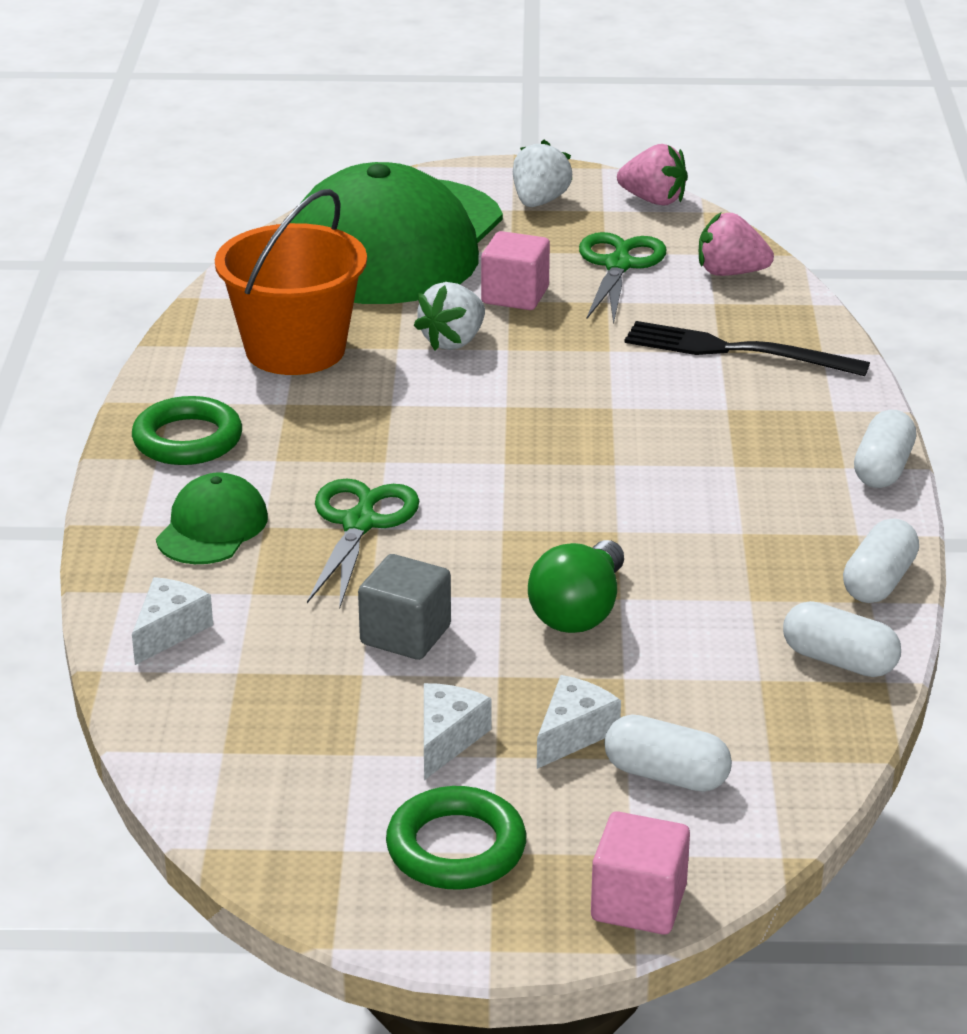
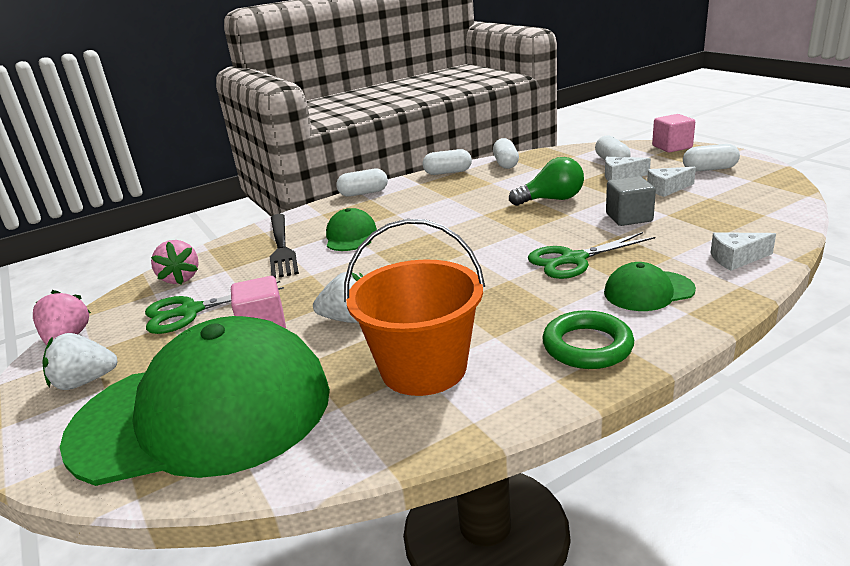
camera: 120 degrees left, 5 degrees down
green ring [386,786,526,889] -> white capsule [683,144,740,172]
none -> green cap [326,208,377,251]

